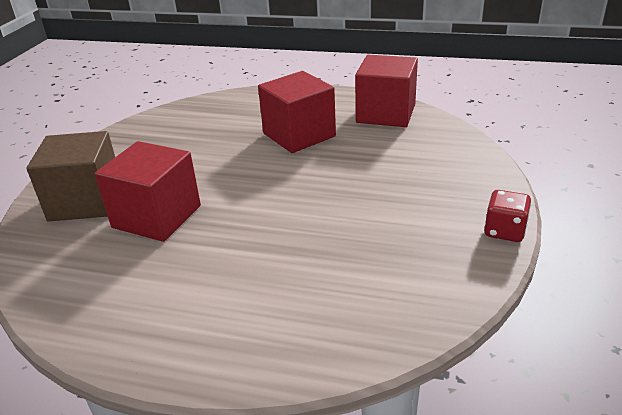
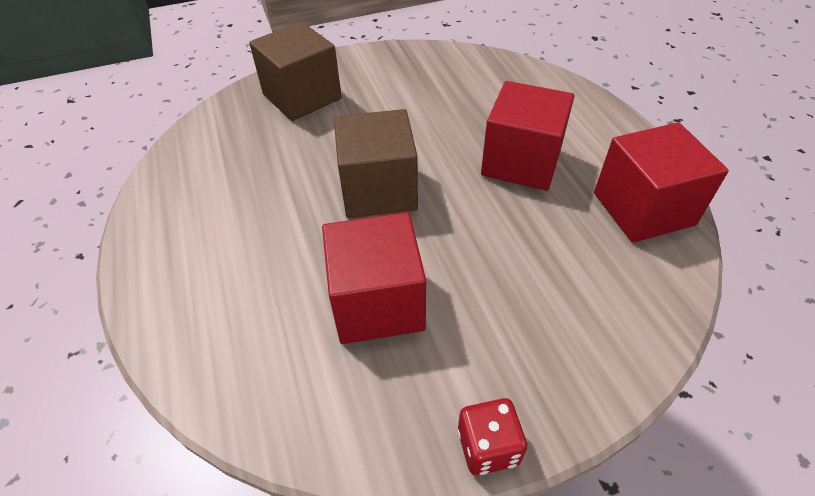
camera: 55 degrees right, 15 degrees up
red cube [95,141,201,242] -> red cube moved to [322,212,426,344]
none -> brown cube [334,109,418,218]

